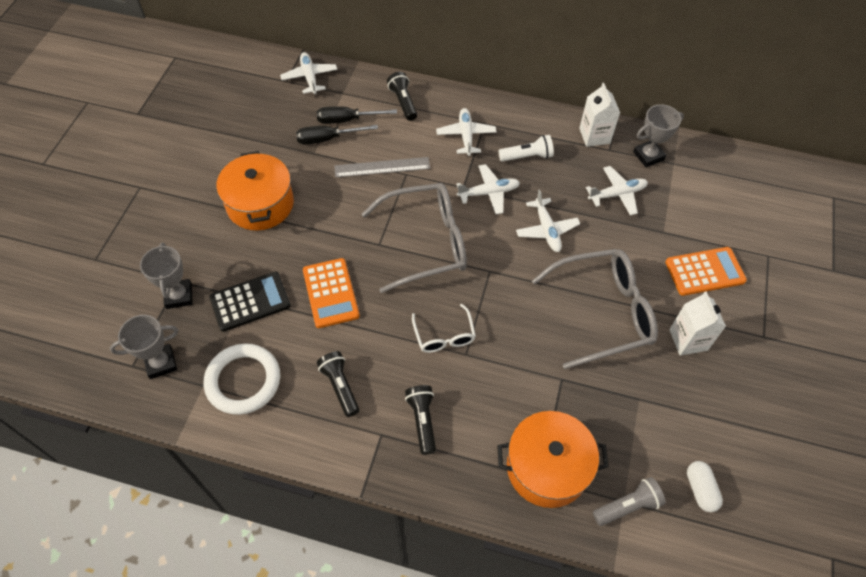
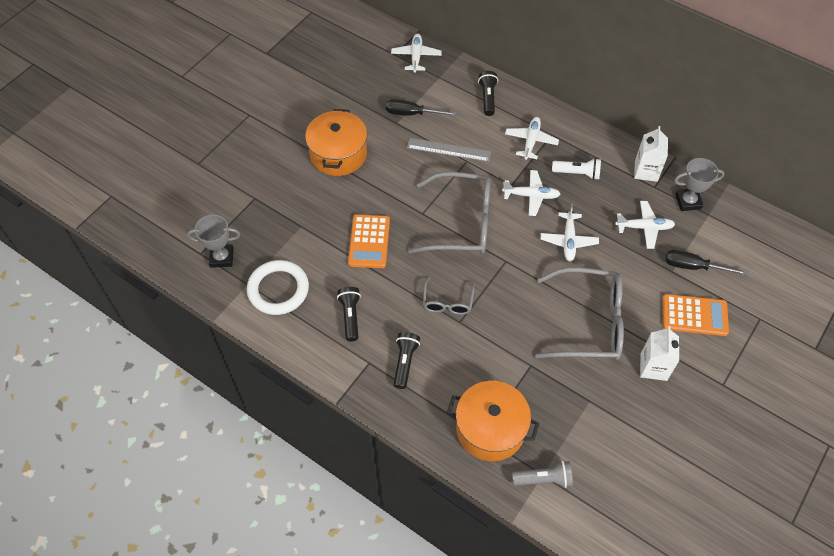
camera: 20 degrees right, 0 degrees up
grey trophy [140,243,193,309] -> none
black calculator [209,272,291,332] -> none
black screwdriver [317,106,397,124] -> black screwdriver moved to [665,250,748,275]
white glasses [412,304,476,353] -> grey glasses [423,277,474,315]
white capsule [687,461,723,512] -> none

